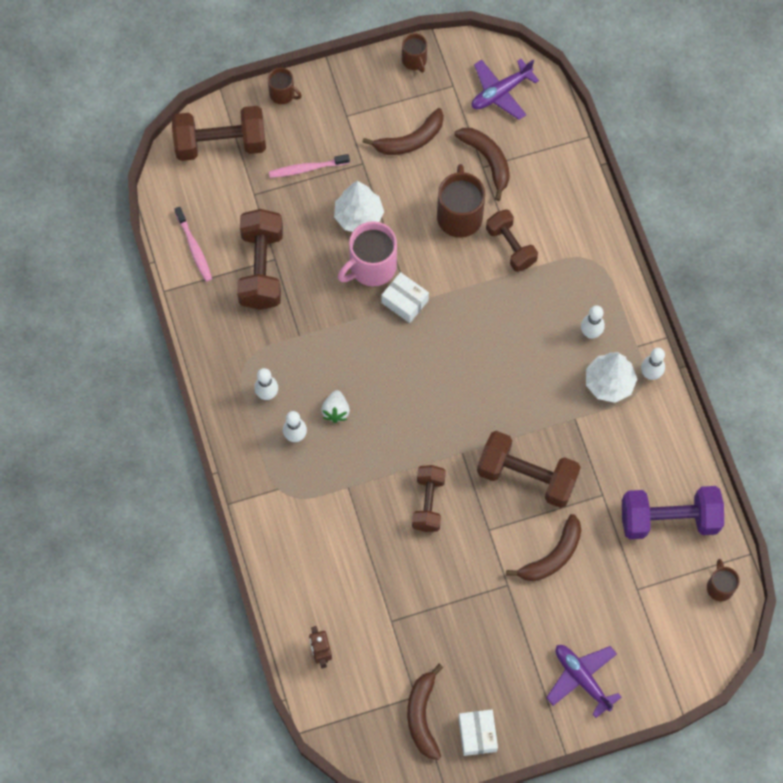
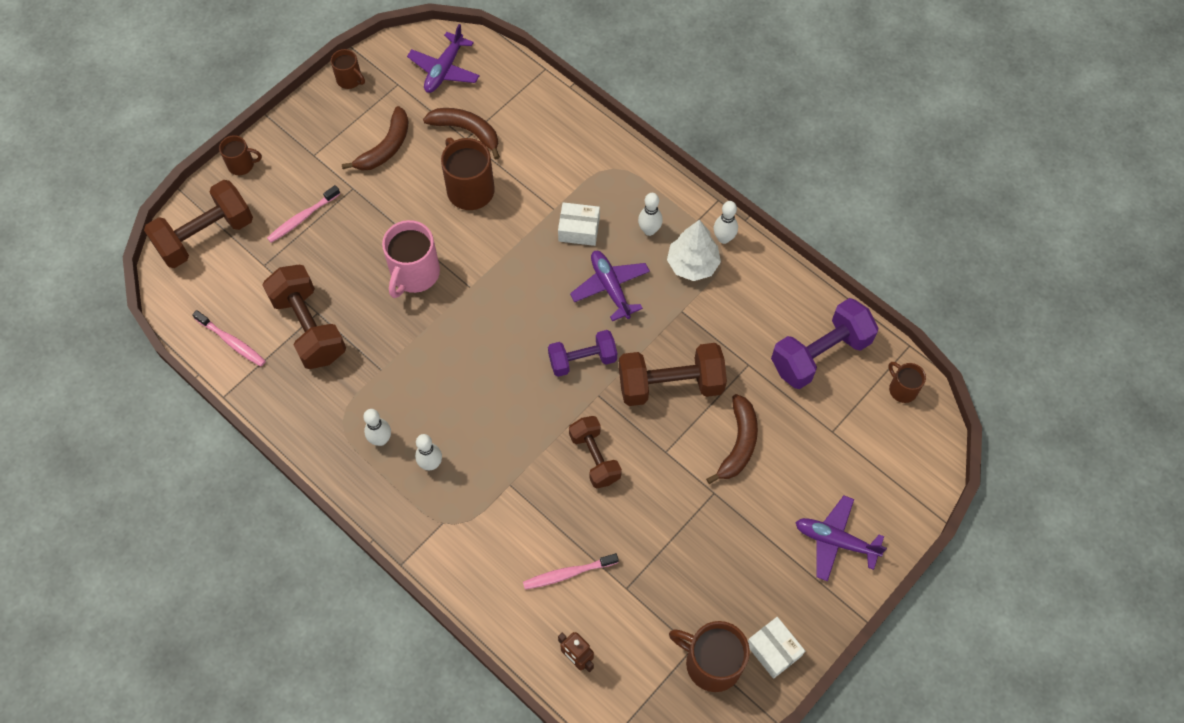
camera: 30 degrees left, 5 degrees down
white strawberry [321,390,350,423] -> none
white tree [334,181,384,232] -> none
white box [381,272,429,323] -> white box moved to [558,202,600,246]
brown banana [407,664,443,760] -> brown mug [669,621,750,692]
brown dumbbell [486,209,538,272] -> none
none -> pink toothbrush [523,553,619,590]
none -> purple dumbbell [548,330,617,377]
none -> purple plane [570,251,650,321]

